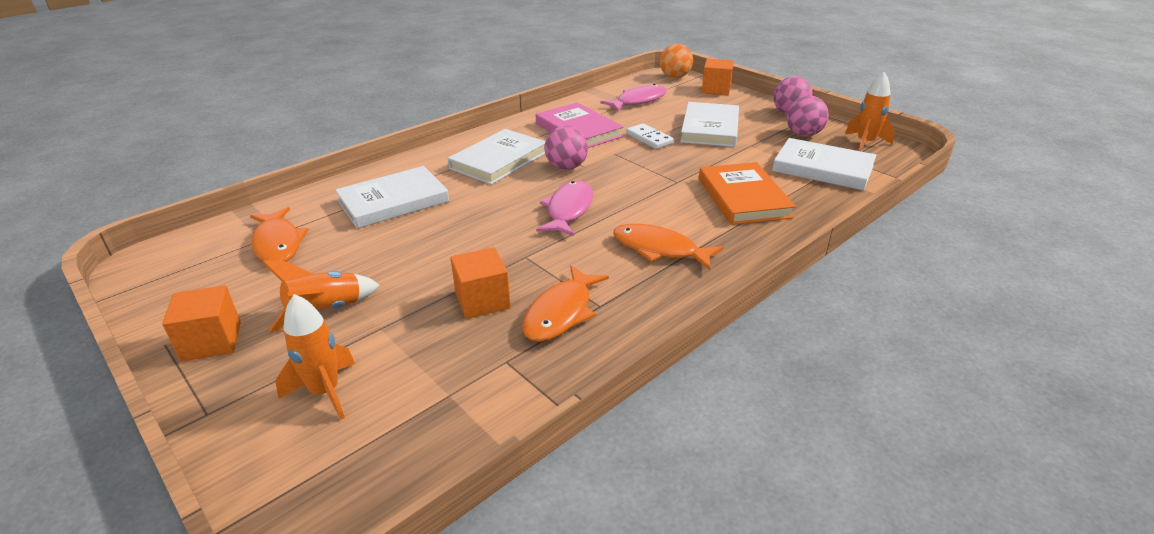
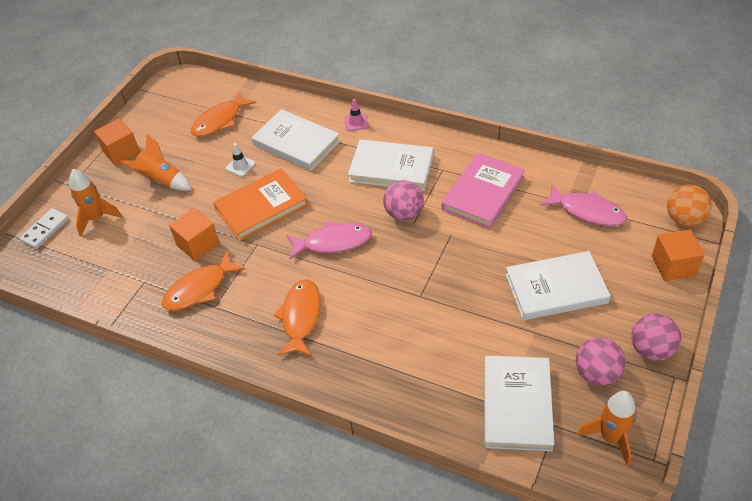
camera: 70 degrees right, 15 degrees up
orange fish [522,265,609,342] -> orange fish turned 45 degrees counterclockwise [162,251,245,310]
white domino [626,123,674,149] -> white domino moved to [19,208,69,249]
orange book [699,162,796,225] -> orange book moved to [213,168,308,241]
none -> white traffic cone [226,143,255,177]
none -> pink traffic cone [344,99,369,131]

